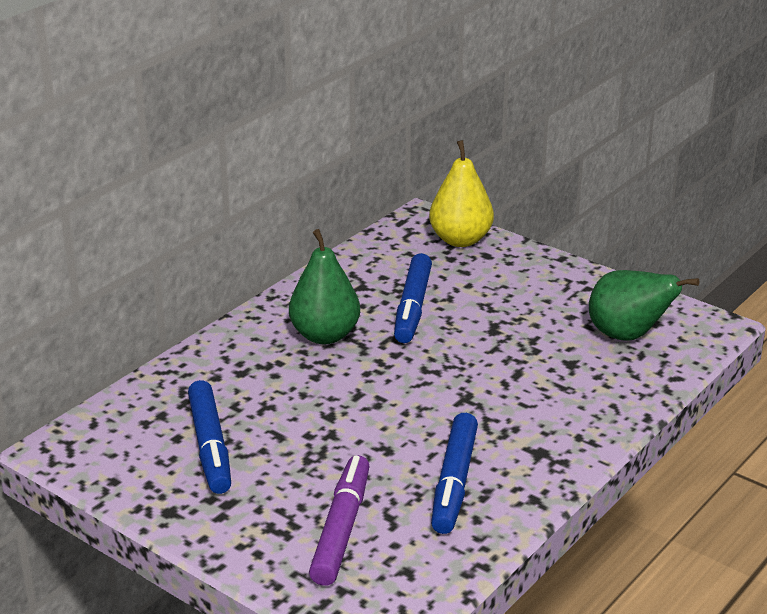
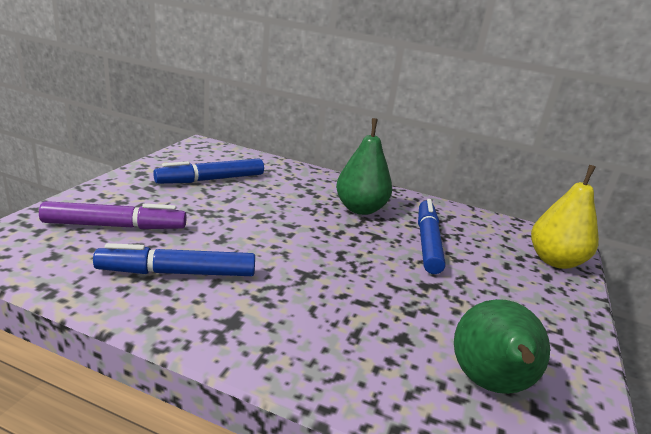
camera: 70 degrees right, 5 degrees down
blue marker [394,253,432,343] -> blue marker turned 105 degrees clockwise [418,199,446,274]

